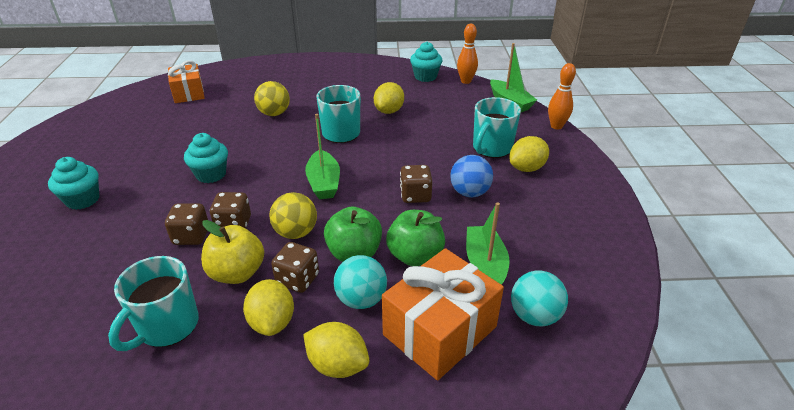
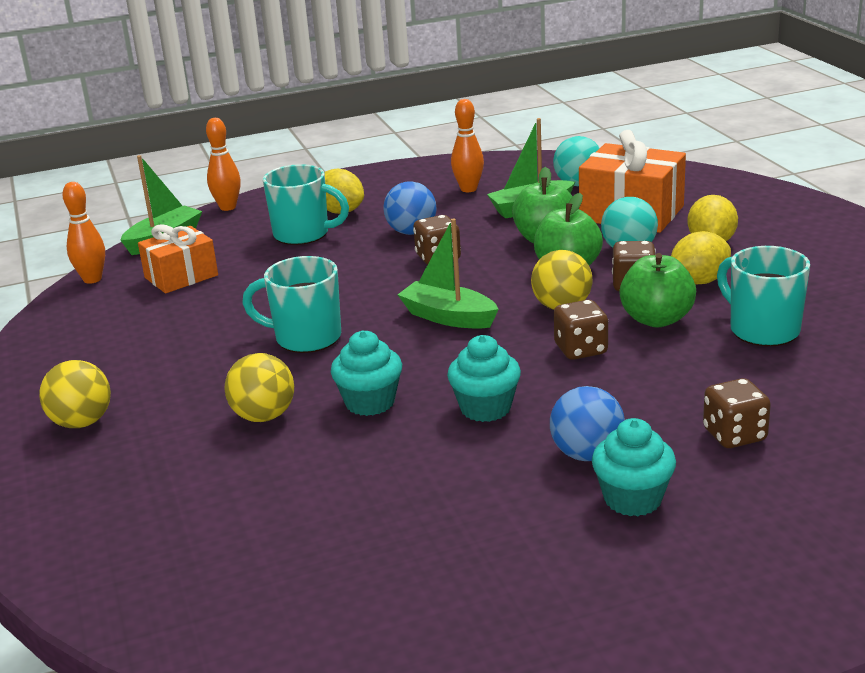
camera: 105 degrees left, 10 degrees down
turquoise mug [108,256,199,351] -> turquoise mug turned 135 degrees counterclockwise [717,246,810,346]
brown dice [165,203,208,245] -> brown dice moved to [703,378,771,448]
orange gift [168,61,205,103] -> orange gift moved to [138,224,218,293]
yellow apple [201,220,264,284] -> green apple [619,253,696,328]
green boat [305,114,340,199] -> green boat turned 120 degrees counterclockwise [397,218,499,329]
yellow lemon [374,82,404,114] -> none
turquoise cupcake [410,42,442,82] -> turquoise cupcake moved to [331,330,402,416]
none -> yellow ball [39,360,111,428]
none -> orange bowling pin [451,99,484,192]
none -> blue ball [550,386,625,461]

